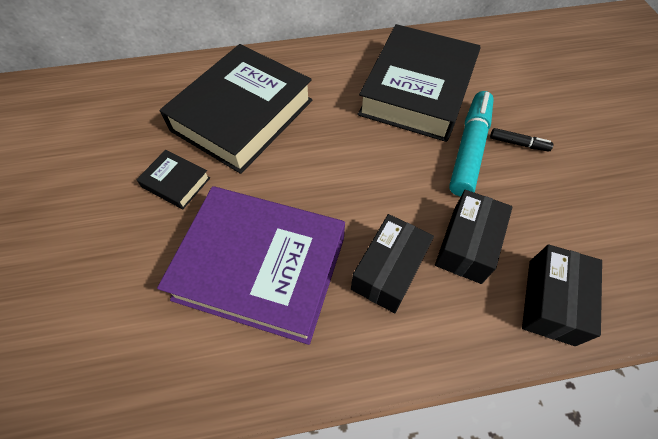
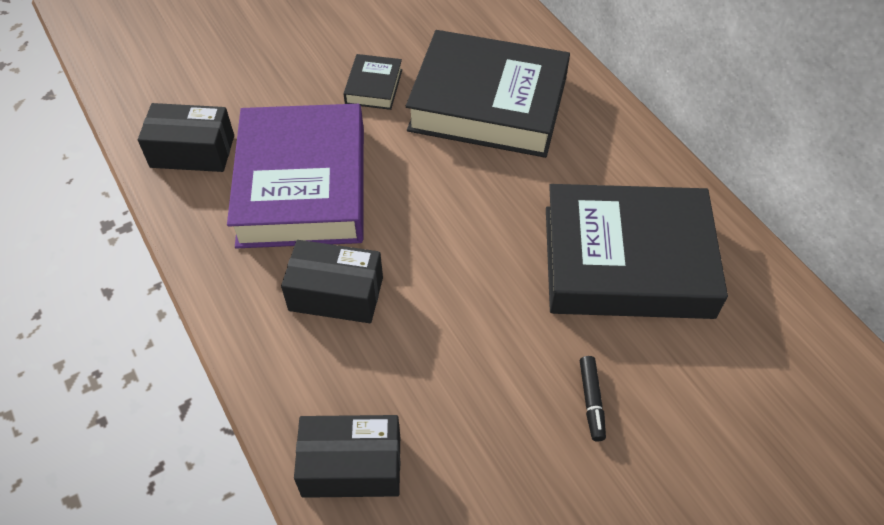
camera: 70 degrees right, 5 degrees down
black box [435,190,513,284] -> black box moved to [138,103,234,172]
turquoise marker [449,91,494,197] -> none

